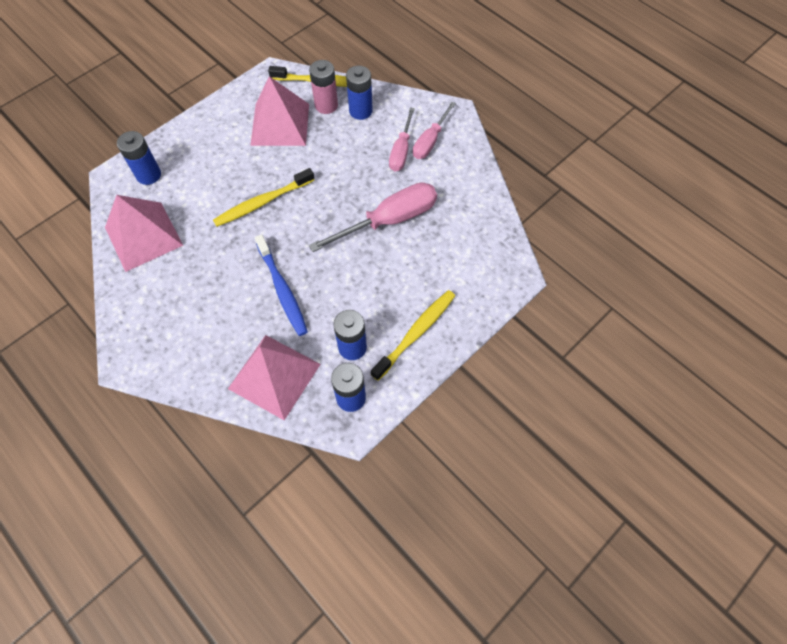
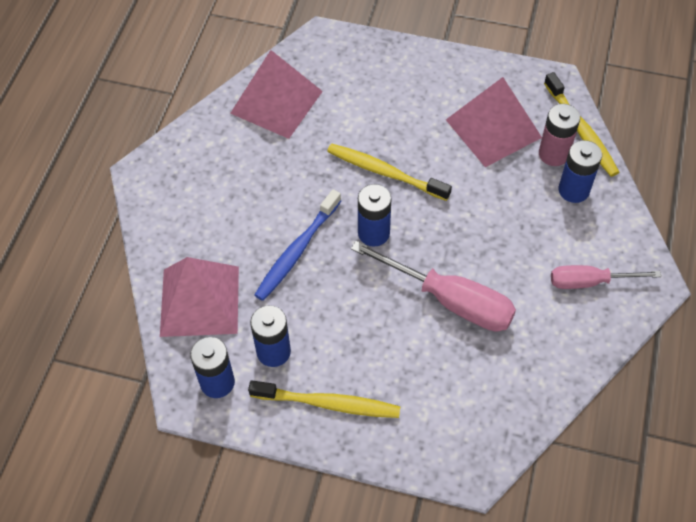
camera: 60 degrees right, 5 degrees down
blue battery [117,131,161,185] -> blue battery moved to [358,184,392,246]
pink screwdriver [389,108,415,171] -> none

